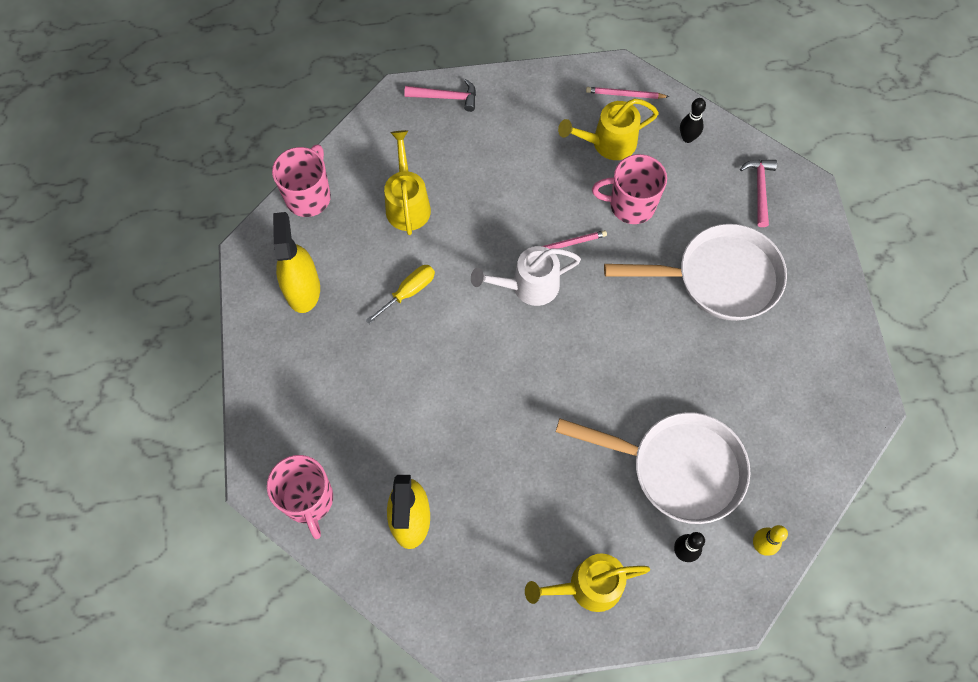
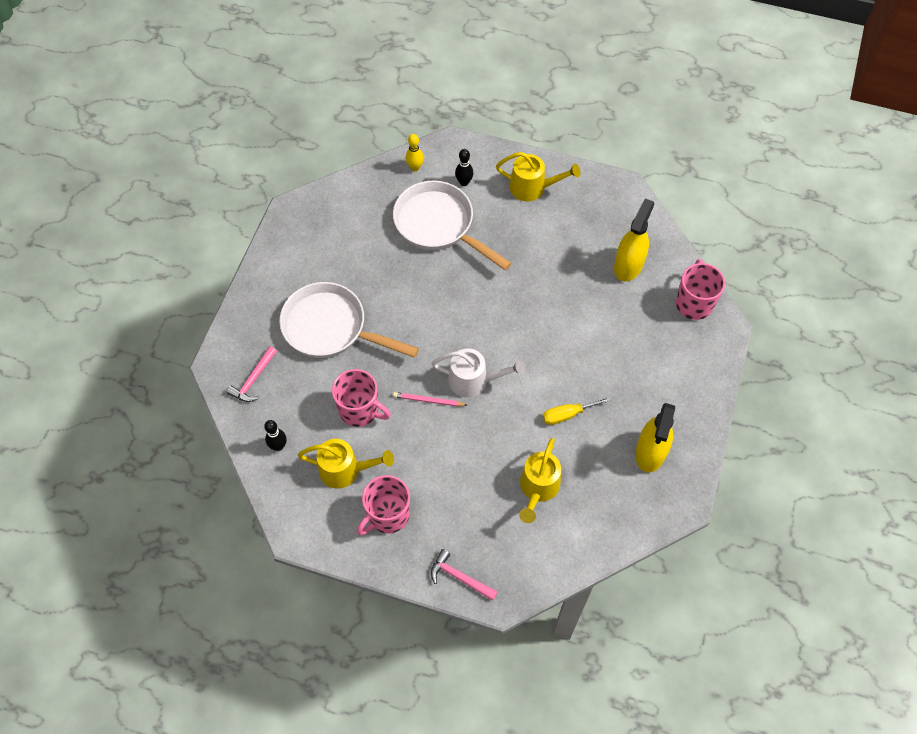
camera: 155 degrees left, 5 degrees down
pink mug [272,145,331,217] -> pink mug moved to [357,475,410,535]
pink pencil [586,87,669,99] -> none

